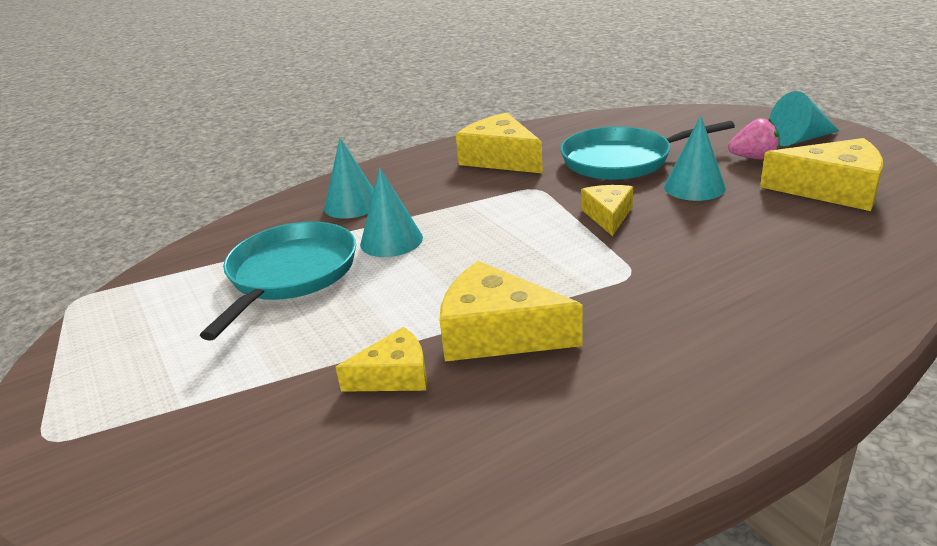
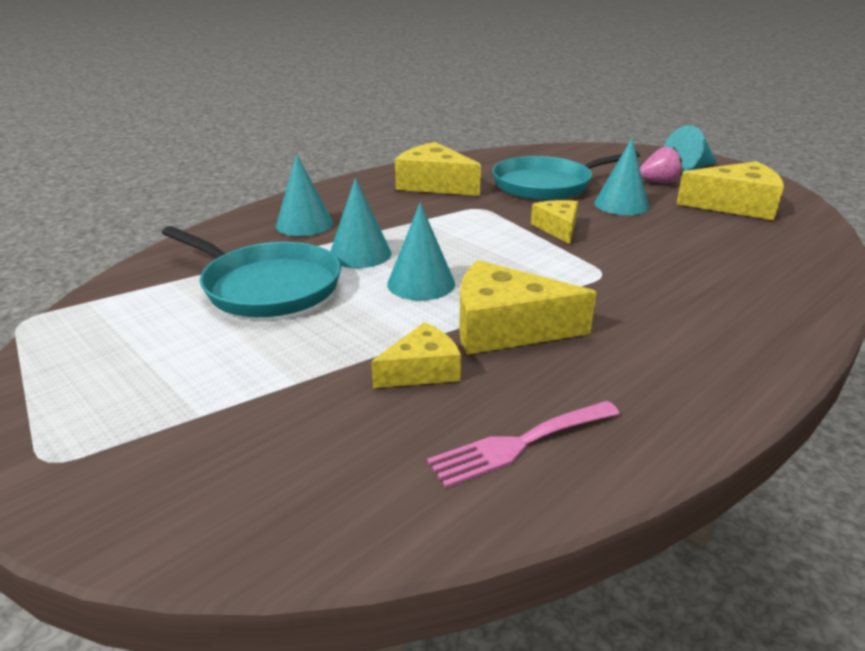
camera: 15 degrees left, 0 degrees up
turquoise pan [200,222,356,341] -> turquoise pan turned 120 degrees clockwise [162,226,341,317]
none -> turquoise cone [387,202,455,300]
none -> pink fork [427,401,620,488]

